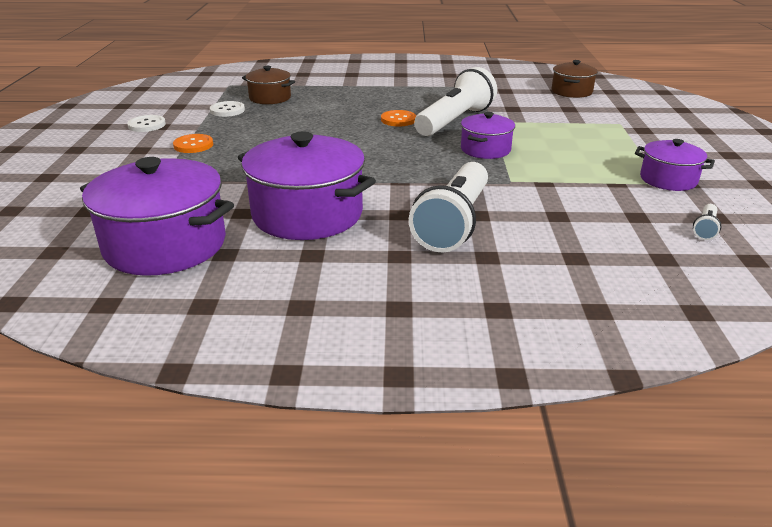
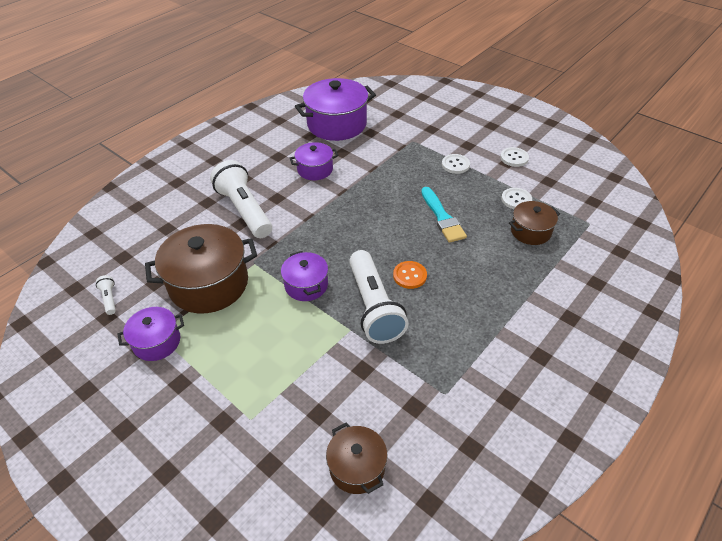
camera: 130 degrees right, 15 degrees up
orange button [173,134,213,153] -> white button [442,154,470,174]
purple pot [238,132,376,240] -> purple pot [290,142,339,180], size x0.55
none -> brown pot [145,224,257,314]
none -> turquoise brush [421,187,467,243]

